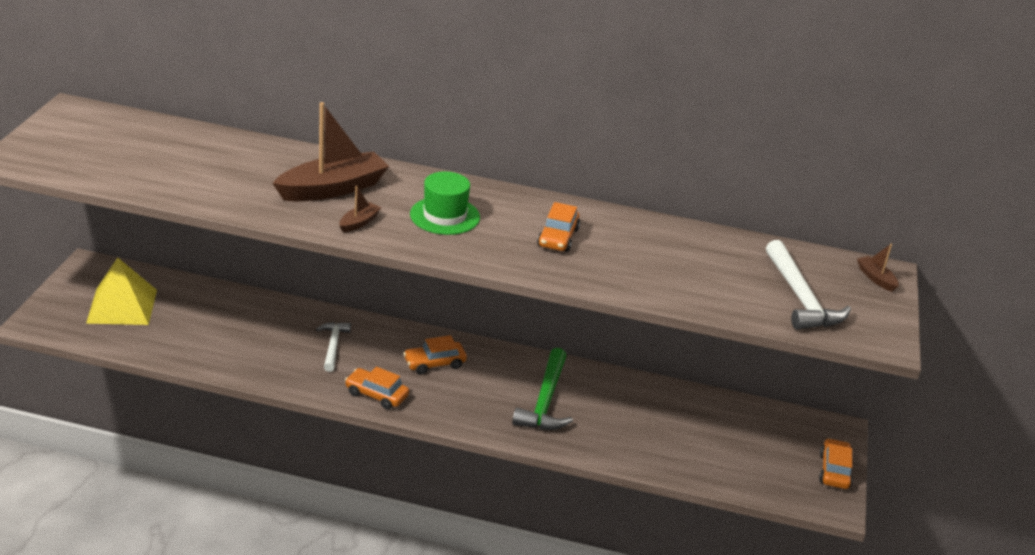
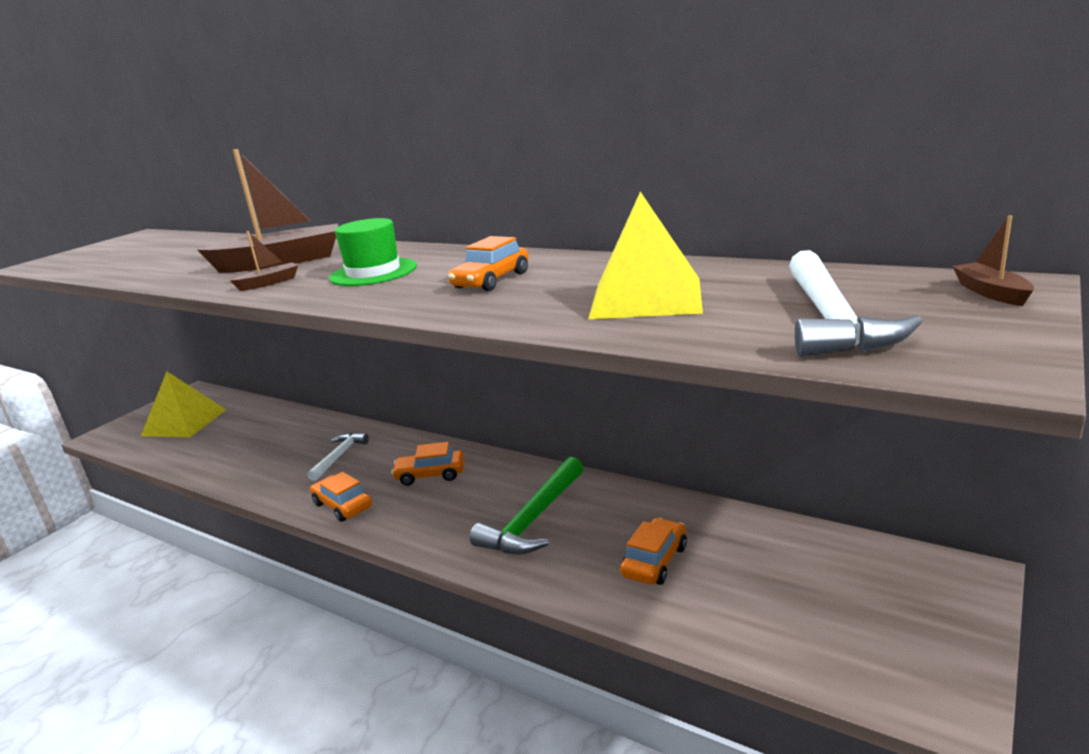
camera: 25 degrees right, 10 degrees down
orange car [819,438,853,489] -> orange car moved to [620,518,687,585]
none -> yellow pyramid [588,192,703,319]

